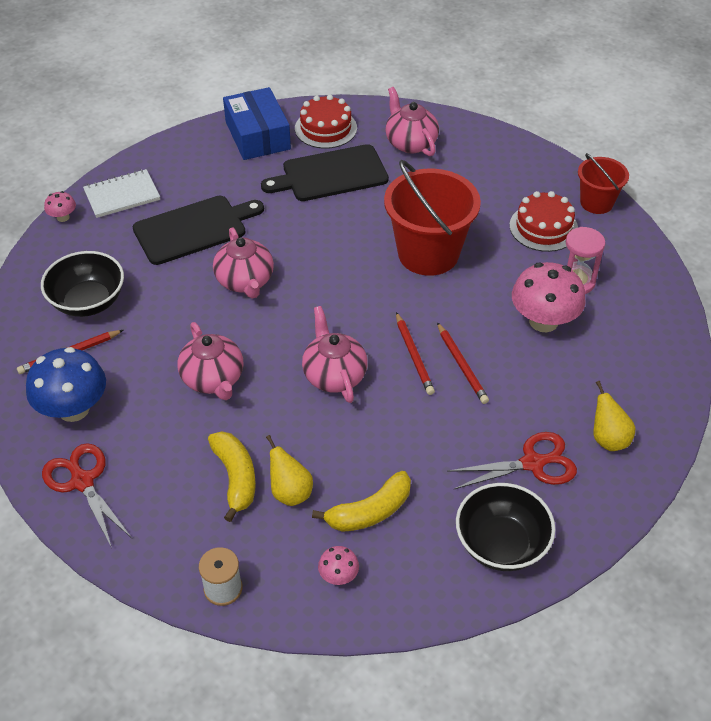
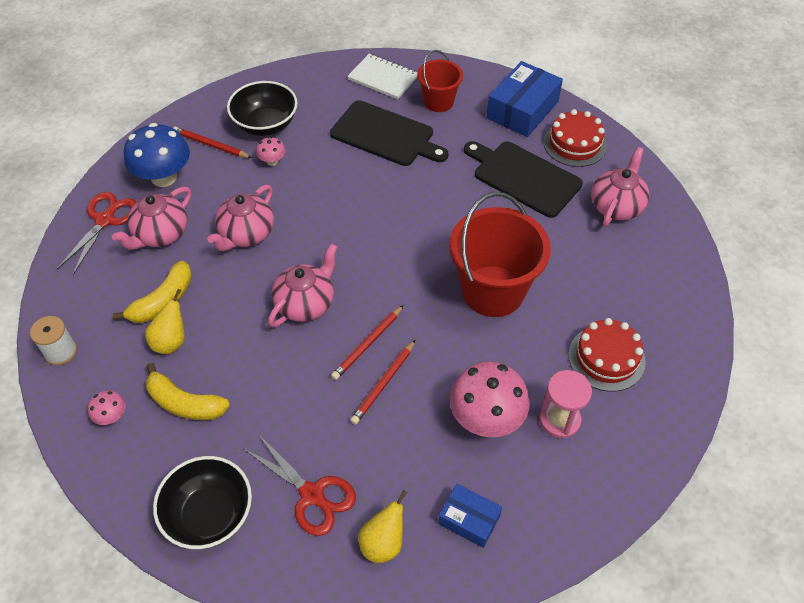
camera: 55 degrees right, 5 degrees up
pink mushroom [44,191,76,222] -> pink mushroom moved to [256,137,286,166]
pink teapot [213,227,274,298] -> pink teapot moved to [112,187,191,250]
red bucket [578,153,629,214] -> red bucket moved to [417,50,463,112]
none -> blue box [438,484,502,548]

